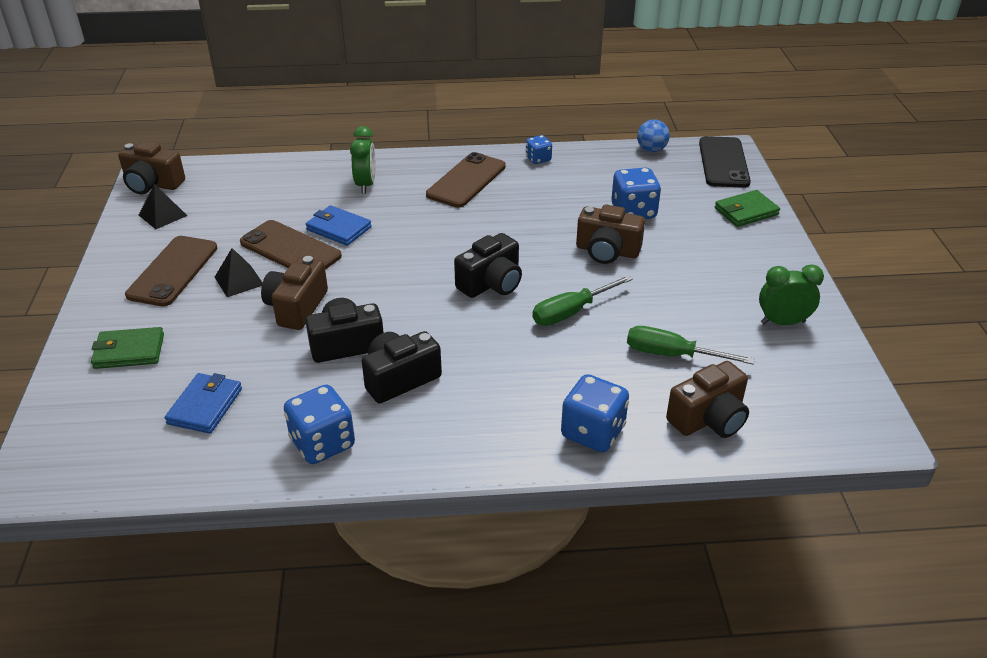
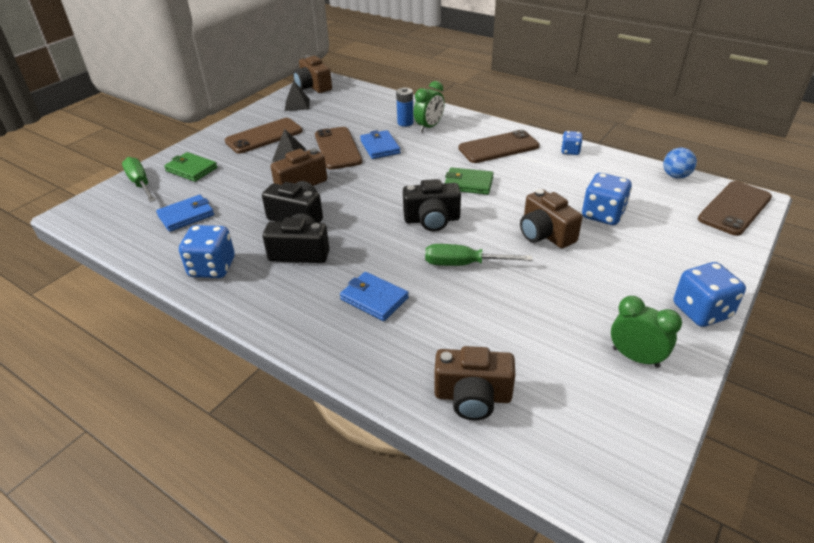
camera: 40 degrees right, 0 degrees up
blue dice [561,374,629,452] -> blue dice moved to [673,262,746,327]
green screwdriver [627,326,755,365] -> green screwdriver moved to [122,157,156,202]
black phone [699,136,751,188] -> brown phone [698,181,772,236]
green wallet [715,190,780,227] -> green wallet moved to [445,167,494,195]
none -> blue wallet [340,272,409,321]
none -> blue battery [396,87,414,127]

